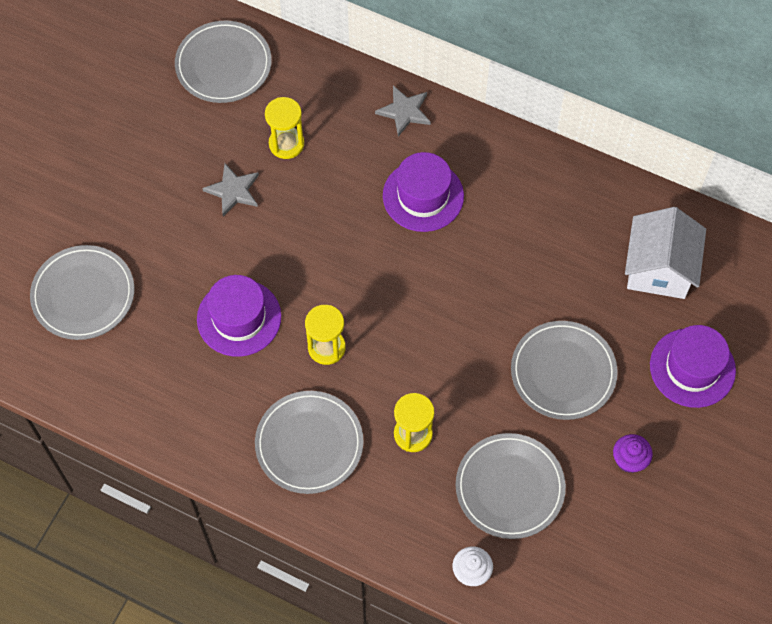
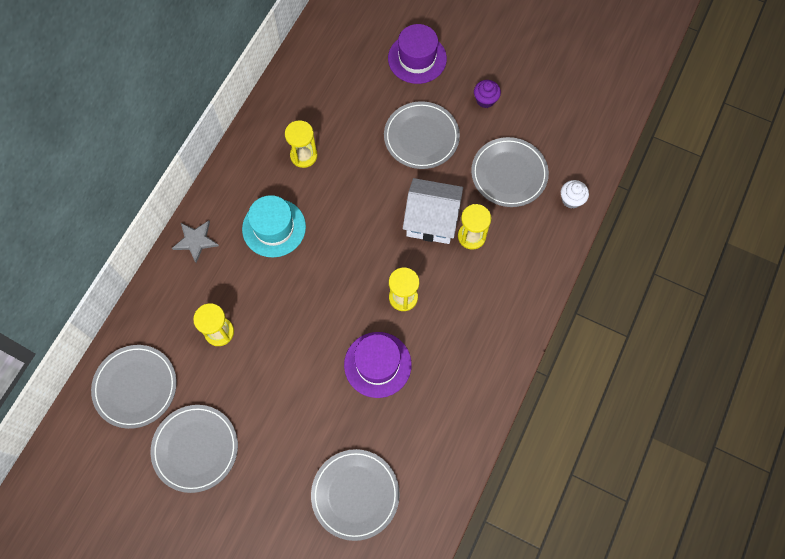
camera: 90 degrees left, 5 degrees up
grey star [202,164,259,216] -> none
grey plate [255,391,364,494] -> grey plate moved to [151,405,238,493]
purple hat [383,152,464,232] -> turquoise hat [242,195,306,257]
white house [625,207,706,299] -> white house moved to [403,178,463,244]
none -> yellow hourglass [285,120,318,168]

